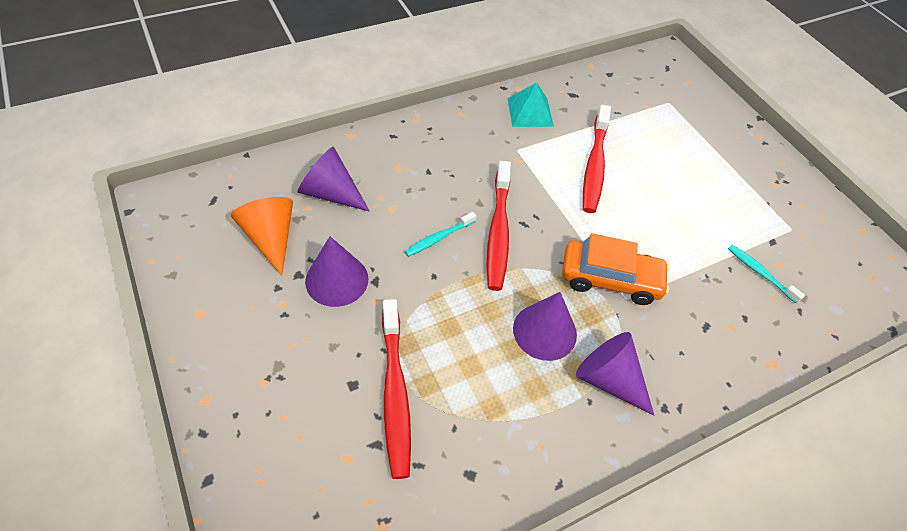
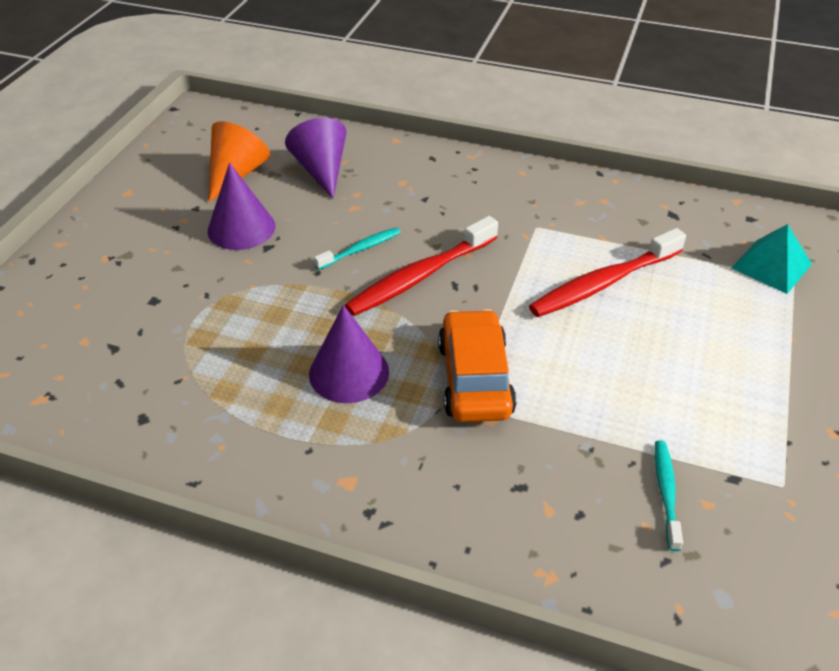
camera: 50 degrees right, 10 degrees down
red toothbrush [382,299,411,479] -> none
turquoise toothbrush [405,212,476,257] -> turquoise toothbrush turned 135 degrees clockwise [314,227,400,270]
turquoise pyramid [507,82,554,127] -> turquoise pyramid moved to [732,224,812,294]
orange car [562,233,670,305] -> orange car turned 150 degrees counterclockwise [438,309,516,422]
purple cone [576,332,655,416] -> none

